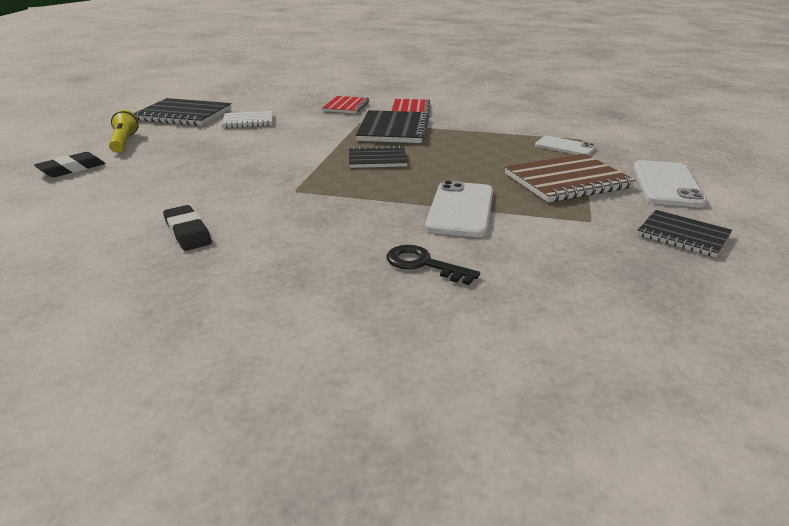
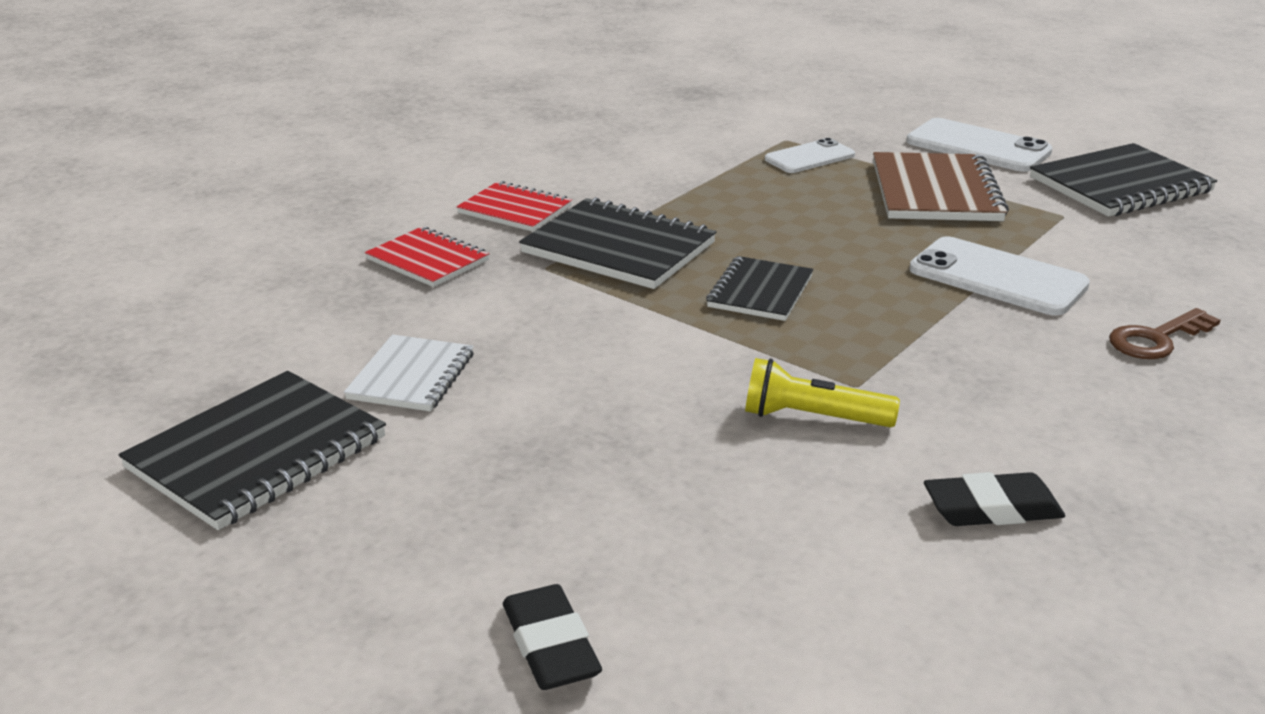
camera: 65 degrees left, 0 degrees up
yellow flashlight [109,110,139,153] -> yellow flashlight moved to [745,358,900,427]
black key [387,245,480,285] -> brown key [1109,308,1221,359]
black notebook [637,210,732,257] -> black notebook [1030,143,1217,217], size x1.61

